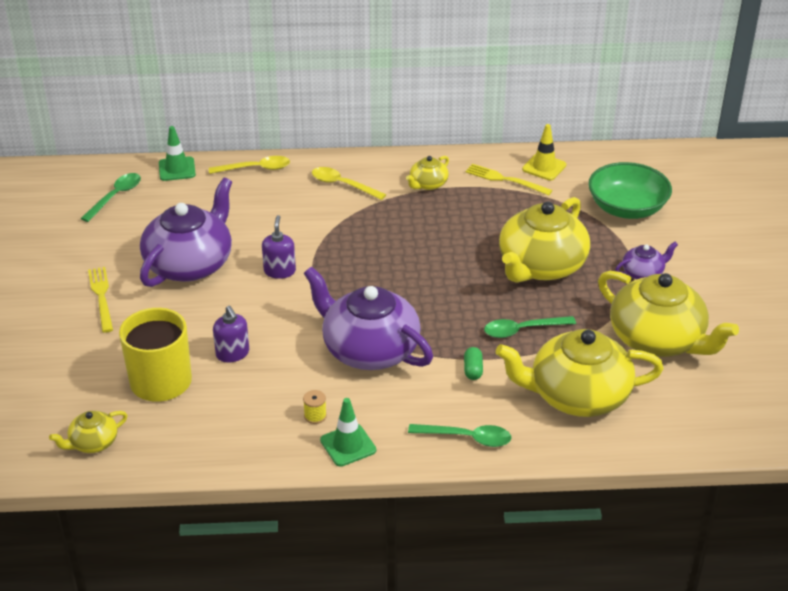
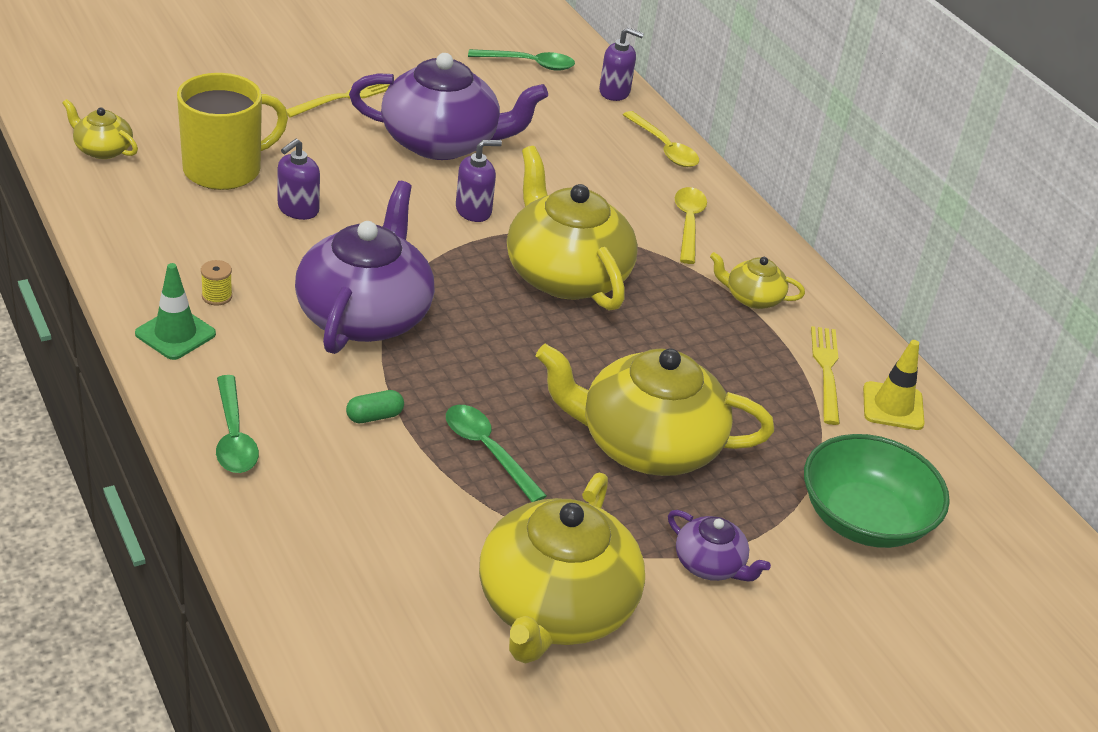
camera: 60 degrees right, 0 degrees up
green traffic cone [159,126,196,181] -> purple soap dispenser [599,27,644,101]
yellow teapot [496,329,664,417] -> yellow teapot moved to [507,146,638,311]

